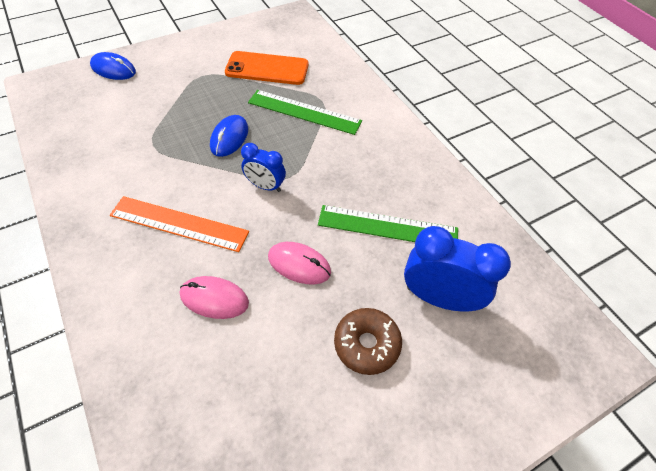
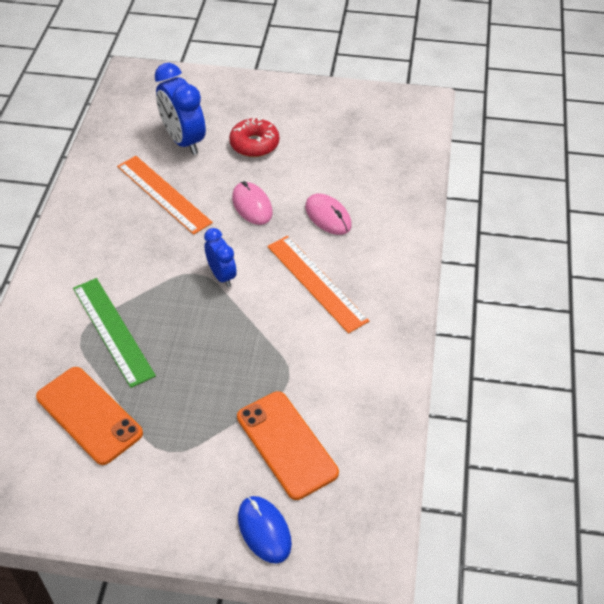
camera: 140 degrees left, 5 degrees down
blue mouse [210,115,248,157] -> none
green ruler [318,205,458,242] -> orange ruler [117,156,213,235]
brown donut [334,308,402,375] -> red donut [229,118,279,157]
none -> orange phone [237,391,339,500]

